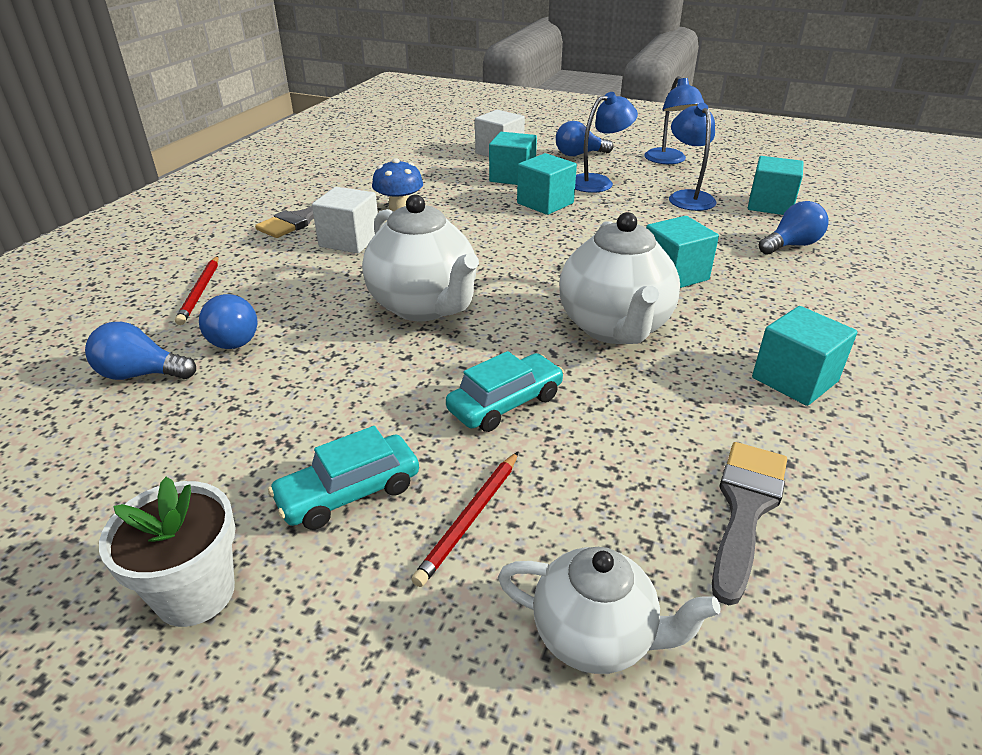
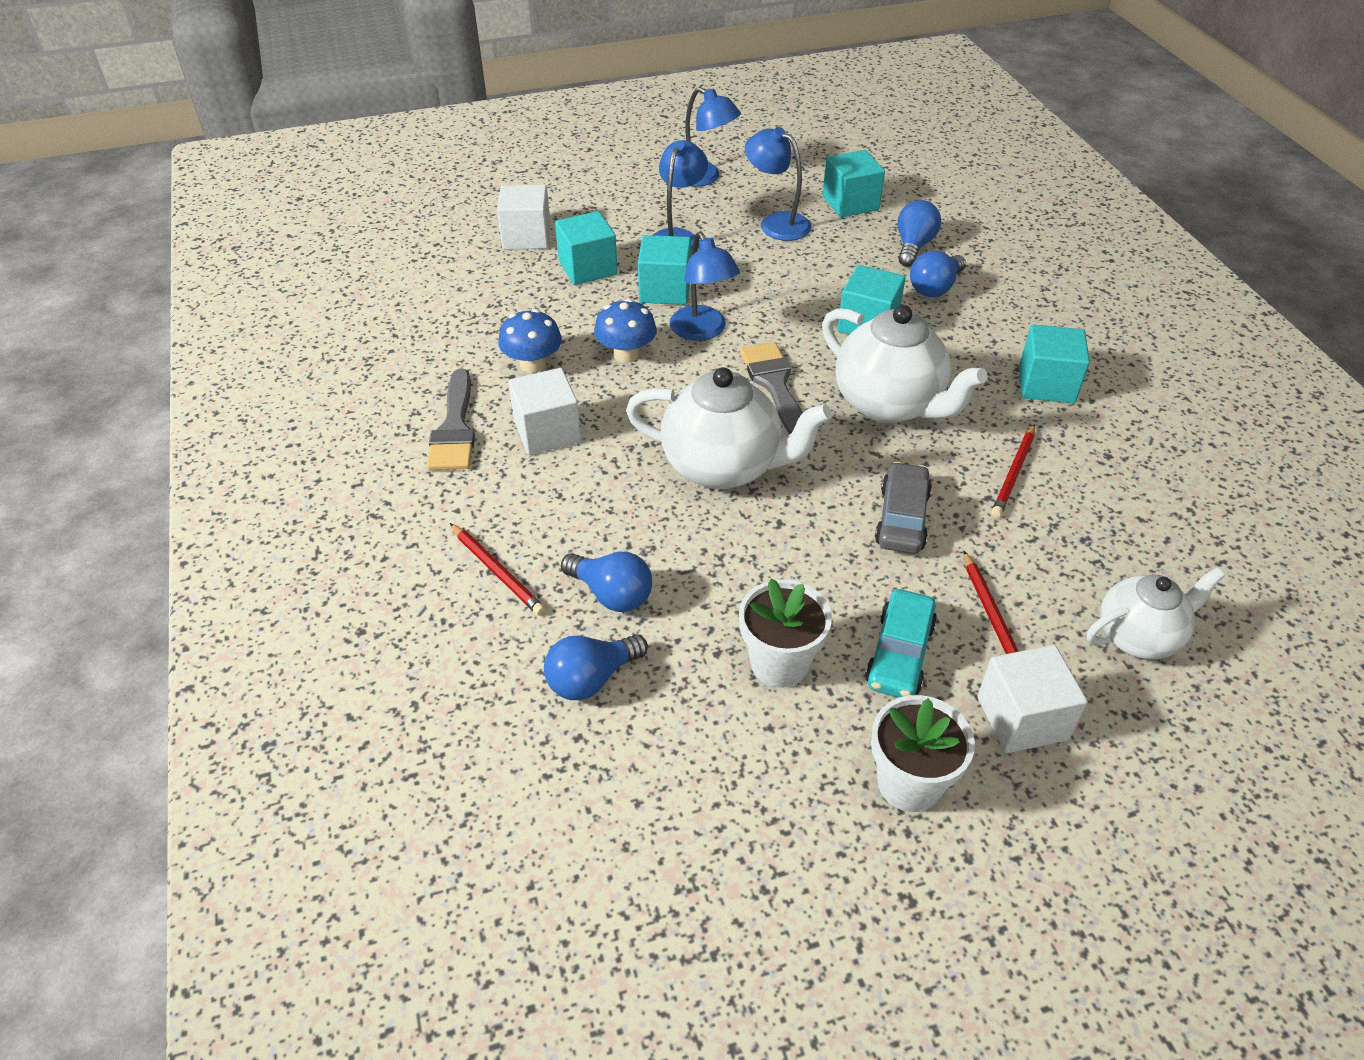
camera: 40 degrees left, 10 degrees up
turquoise car [446,351,564,432] -> grey car [875,462,932,554]
blue light bulb [556,121,613,156] -> blue light bulb moved to [910,250,966,297]
grey brush [712,442,787,605] -> grey brush moved to [740,342,803,434]
none -> blue mushroom [594,299,657,362]
none -> blue lamp [670,232,740,341]
none -> white flower pot [739,578,832,688]
none -> white cube [977,645,1088,753]
none -> red pencil [991,424,1035,518]

